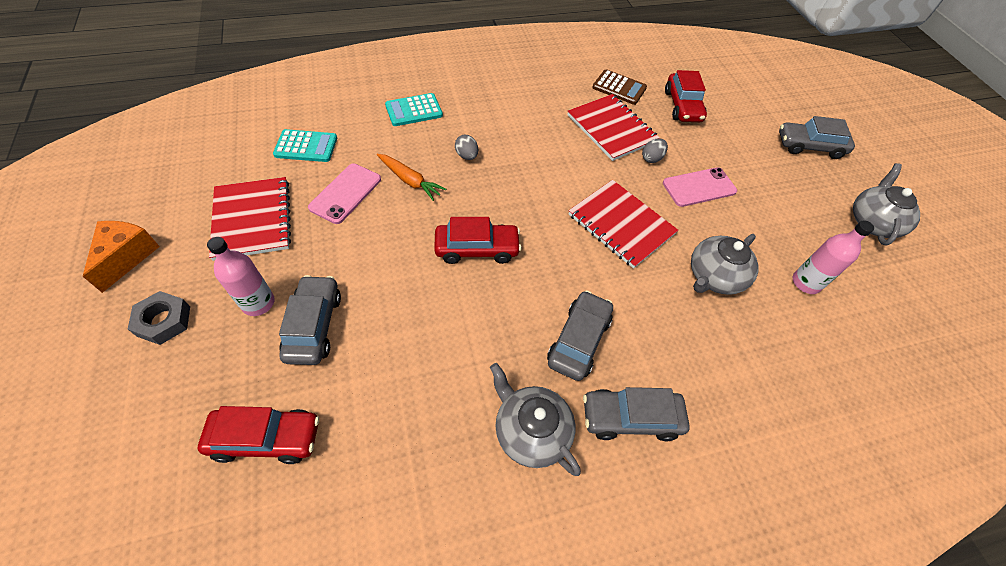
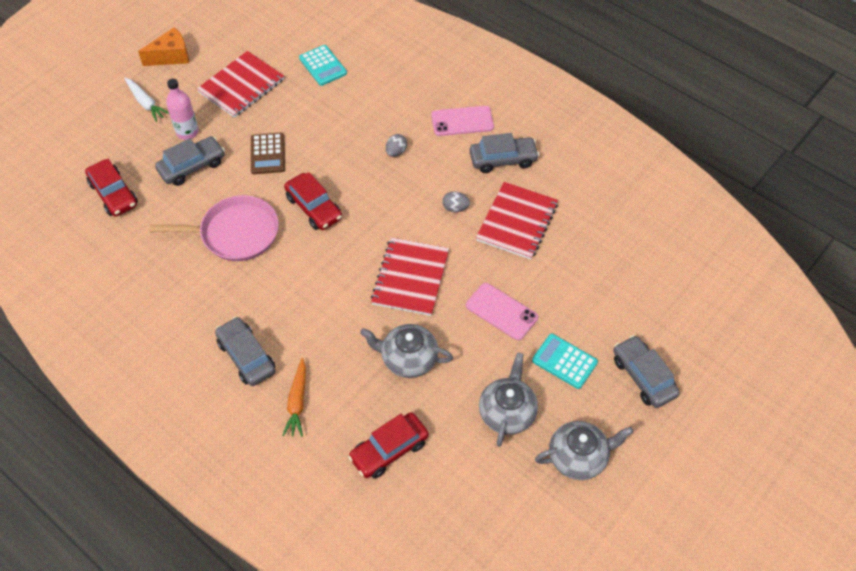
camera: 60 degrees right, 0 degrees up
grey nut [128,291,190,345] -> white carrot [124,78,170,122]
pink phone [308,164,381,224] -> pink phone moved to [431,106,494,136]
orange carrot [377,154,446,201] -> orange carrot moved to [282,358,306,437]
turquoise calculator [385,93,443,126] -> turquoise calculator moved to [532,334,598,389]
grey teapot [490,363,581,476] -> grey teapot moved to [479,353,538,447]
grey car [547,291,613,381] -> grey car moved to [470,133,539,173]
brown calculator [592,69,647,105] -> brown calculator moved to [251,133,285,174]
grey egg [642,139,668,163] -> grey egg moved to [442,191,470,212]
red car [665,70,707,122] -> red car moved to [348,412,429,479]
pink bottle [793,220,874,294] -> none
none -> pink pan [149,195,279,261]

